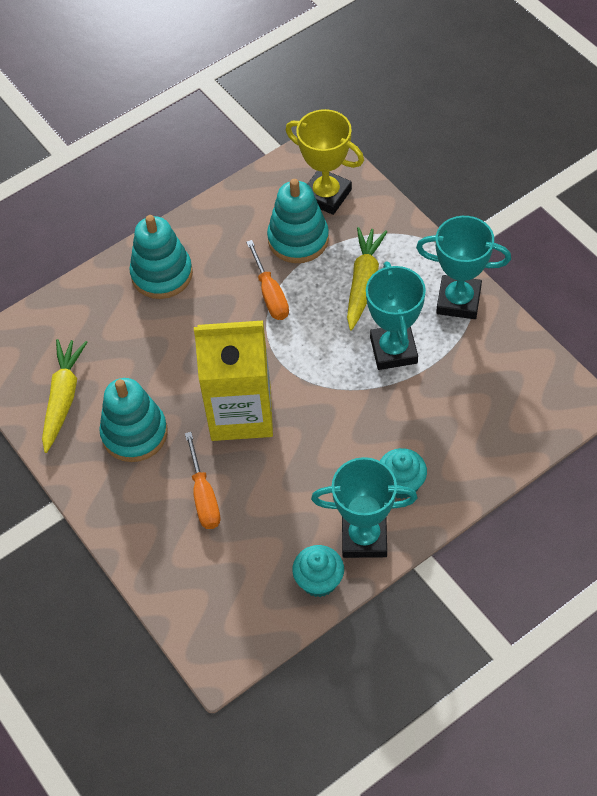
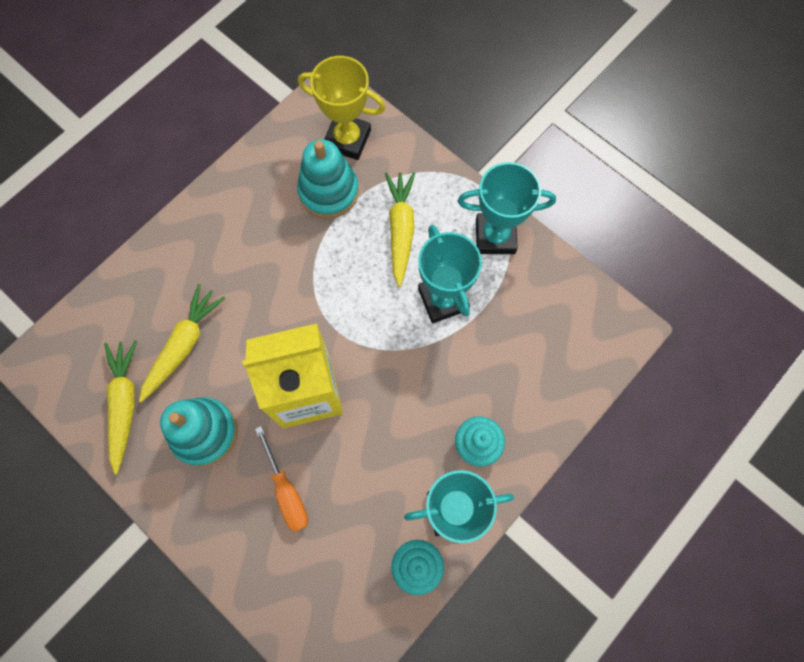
camera: 15 degrees left, 15 degrees up
turquoise stacking toy [129,215,193,299] -> none
orange screwdriver [246,240,289,320] -> none
none -> yellow carrot [139,284,225,402]

